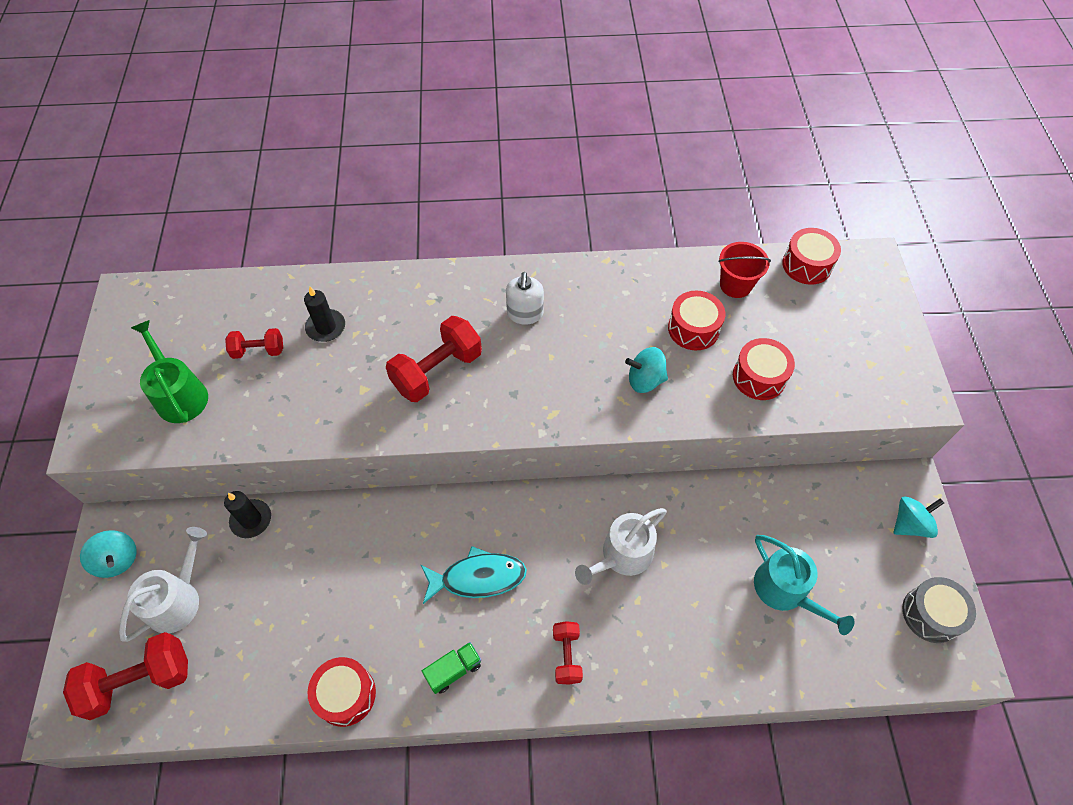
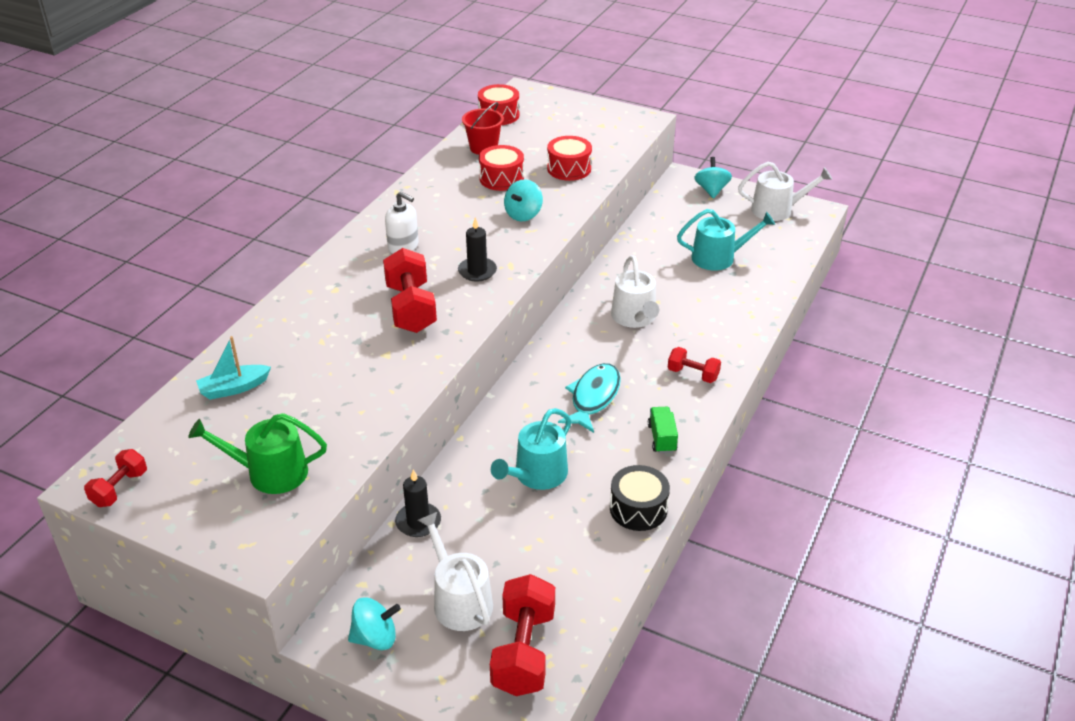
camera: 60 degrees left, 20 degrees down
red dumbbell [225,328,283,359] -> red dumbbell moved to [84,449,147,507]
black candle [304,286,345,342] -> black candle moved to [458,217,497,282]
red drum [308,657,376,727] -> black drum [610,465,670,531]
grey drum [902,577,976,643] -> white watering can [738,162,832,221]
none -> turquoise boat [196,336,271,400]
none -> turquoise watering can [491,408,571,490]

